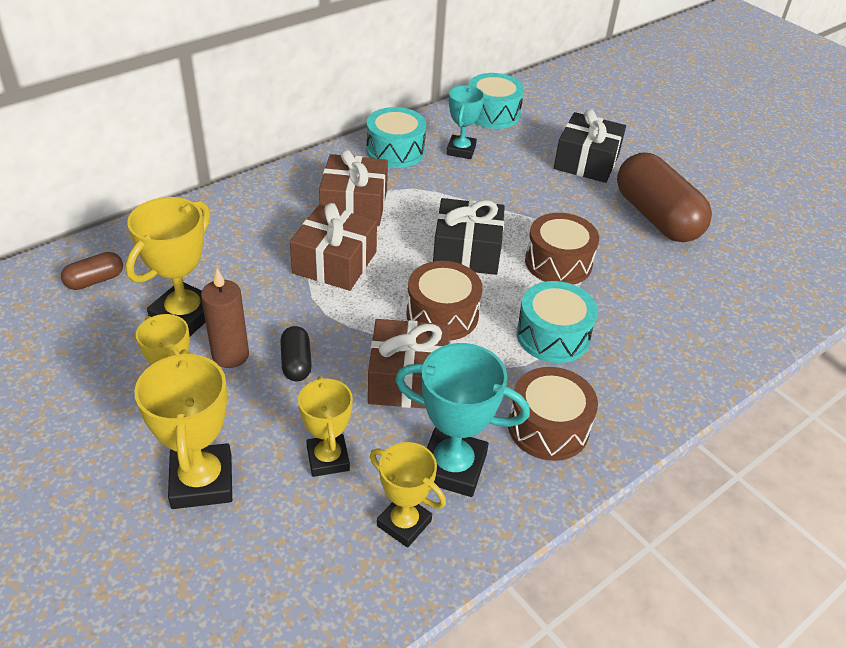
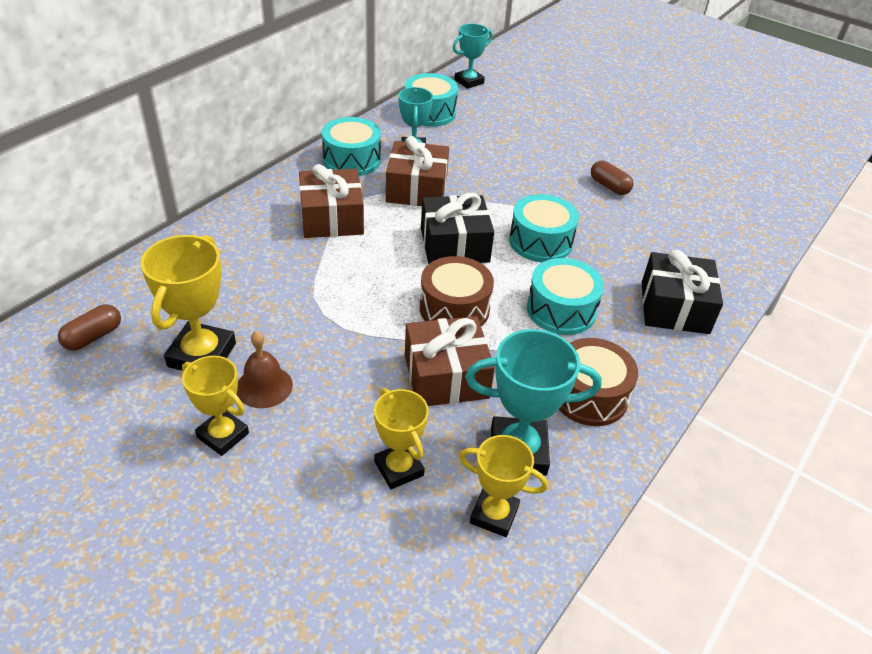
camera: 15 degrees left, 0 degrees up
yellow trophy [134,349,232,509] -> none
brown candle [201,269,249,368] -> brown bell [237,331,293,408]
black capsule [280,326,312,381] -> none
brown gift [290,203,377,291] -> brown gift moved to [386,136,449,206]
brown drum [525,213,599,285] -> turquoise drum [509,194,579,262]
black gift [554,109,626,183] -> black gift moved to [642,250,723,334]
brown capsule [617,152,712,242] -> brown capsule [591,161,634,195], size x0.45
none -> turquoise trophy [453,23,493,89]

